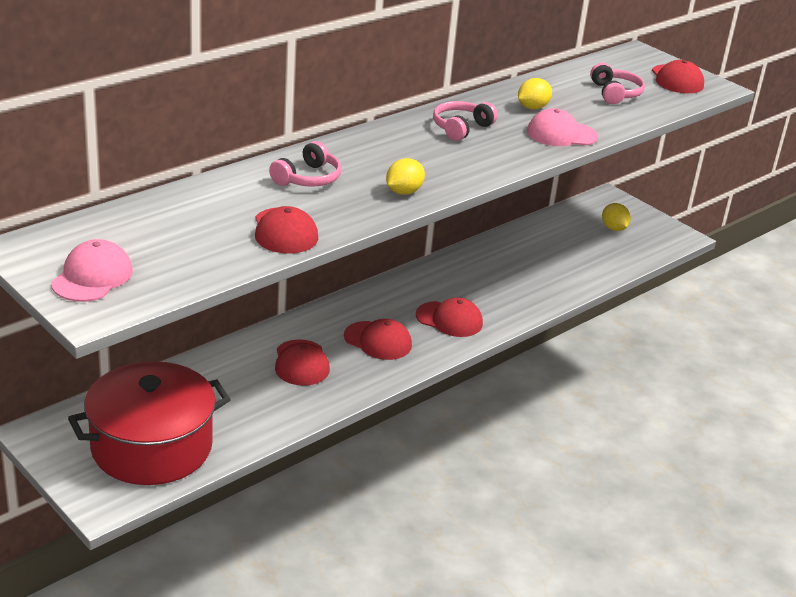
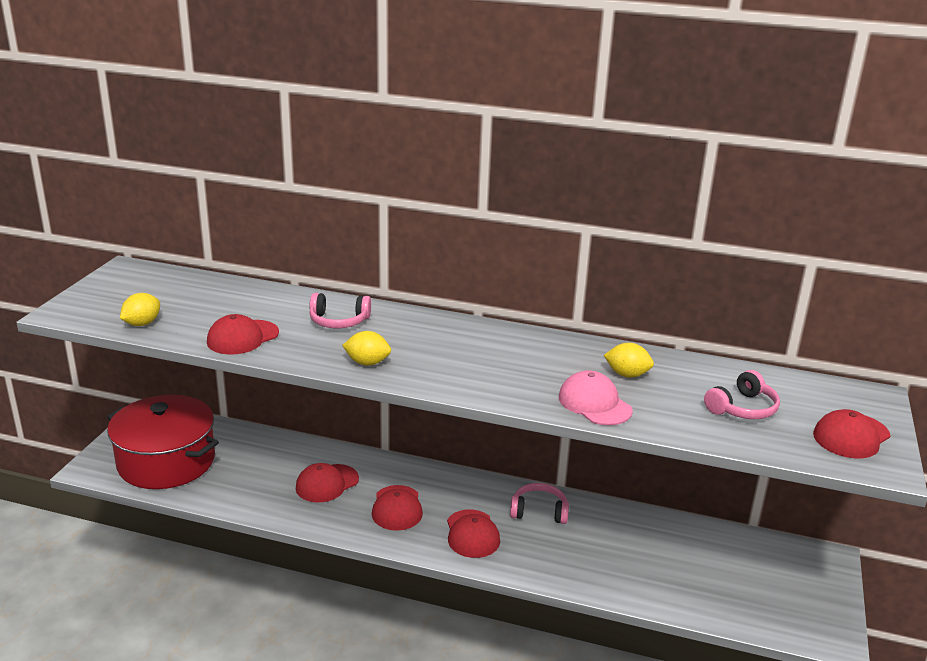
camera: 60 degrees right, 5 degrees down
pink cap [51,239,133,302] -> none
pink headphones [433,101,498,141] -> pink headphones moved to [510,483,569,524]
yellow lemon [602,203,631,231] -> yellow lemon moved to [120,293,160,326]

